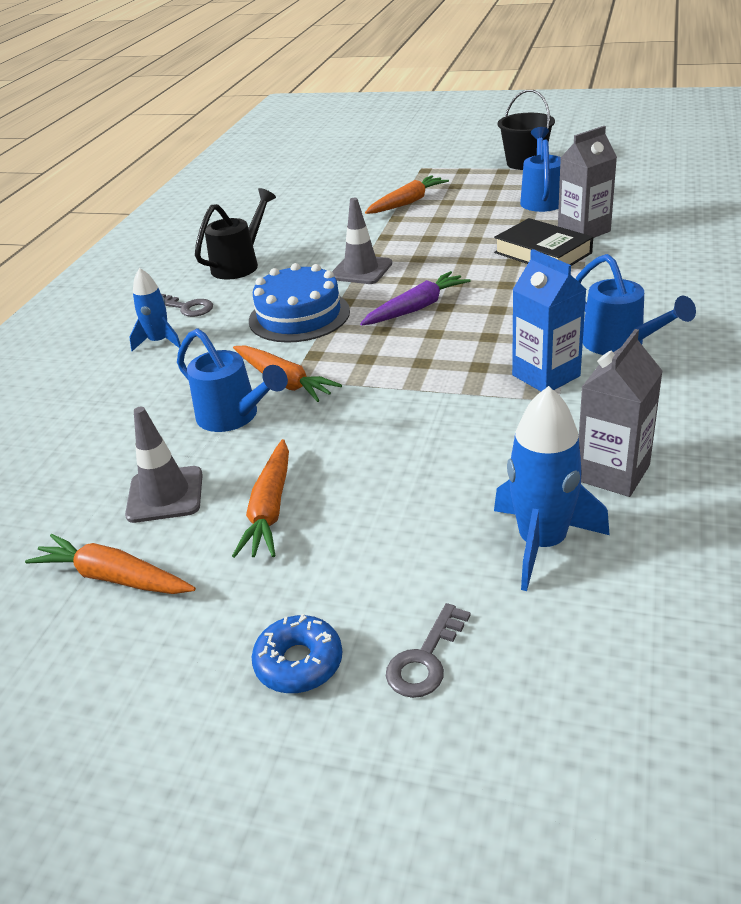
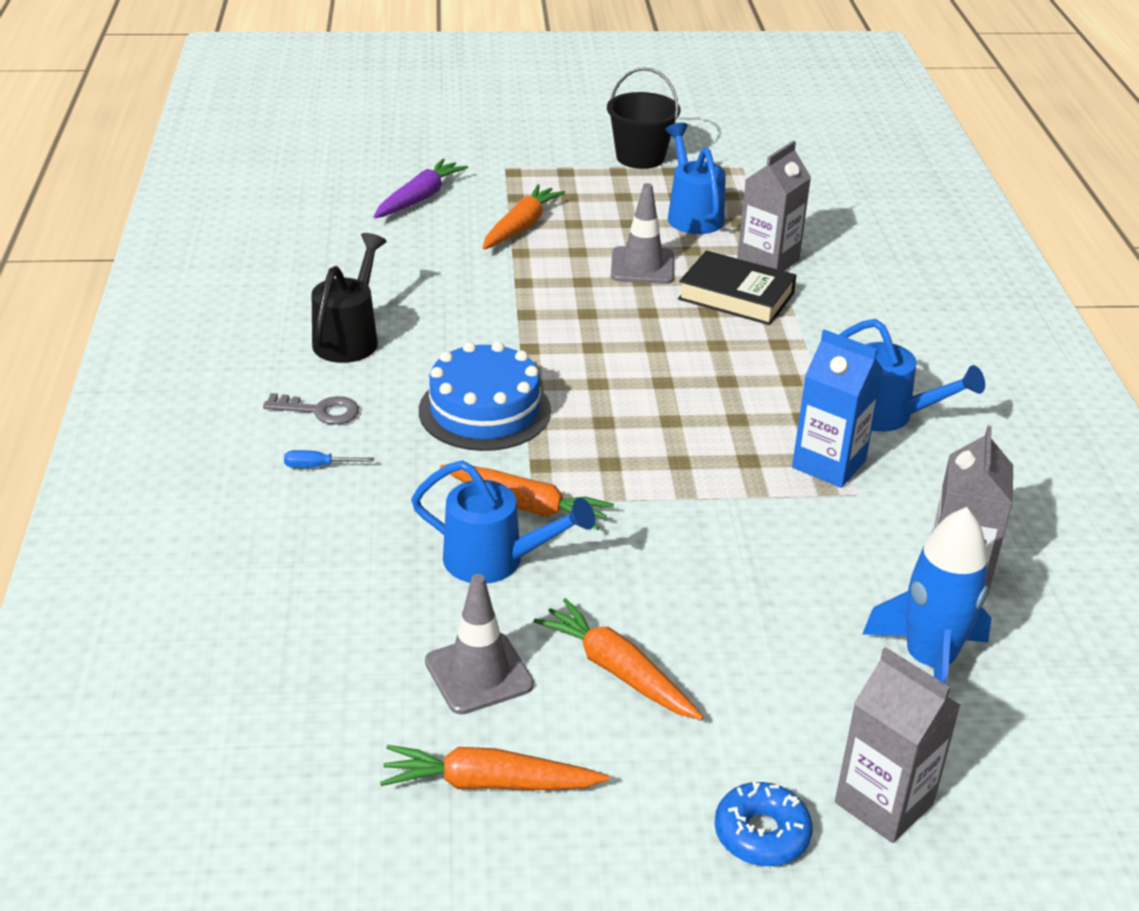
camera: 25 degrees left, 0 degrees up
blue rocket [129,268,181,351] -> blue screwdriver [284,450,374,468]
orange carrot [232,439,289,558] -> orange carrot turned 150 degrees clockwise [533,598,704,720]
grey traffic cone [332,198,392,284] -> grey traffic cone moved to [611,183,674,284]
purple carrot [360,271,471,326] -> purple carrot moved to [374,159,468,218]
grey key [386,603,471,698] -> grey carton [835,647,961,843]

